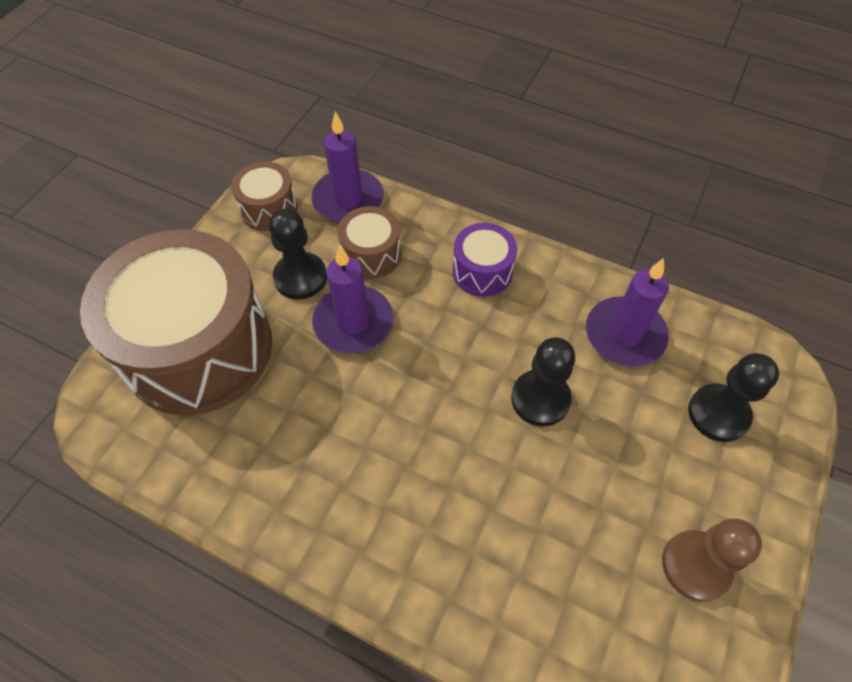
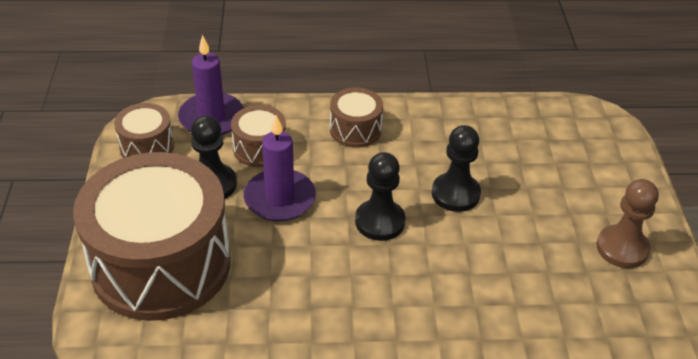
camera: 30 degrees left, 15 degrees down
purple drum [452,223,517,297] -> brown drum [330,87,383,148]
purple candle [586,258,669,367] -> none
black pawn [688,353,779,442] -> black pawn moved to [355,152,406,241]

